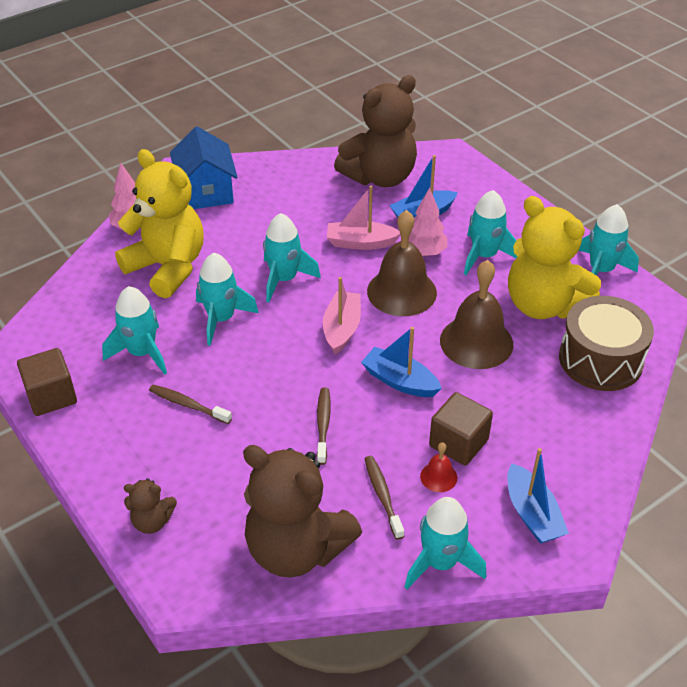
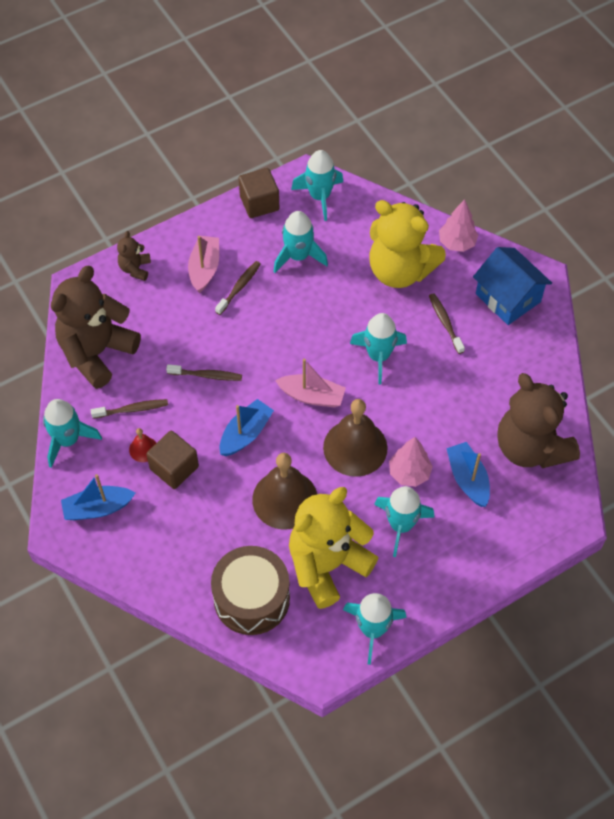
camera: 95 degrees right, 15 degrees up
yellow teddy bear [115,149,204,298] -> yellow teddy bear turned 75 degrees clockwise [369,200,446,288]
blue house [170,126,238,209] -> blue house turned 60 degrees clockwise [473,247,552,325]
turquoise rocket [196,253,259,346] -> turquoise rocket moved to [291,150,343,221]
pink boat [327,186,400,250] -> pink boat moved to [188,236,219,293]
none -> brown toothbrush [429,293,465,354]

